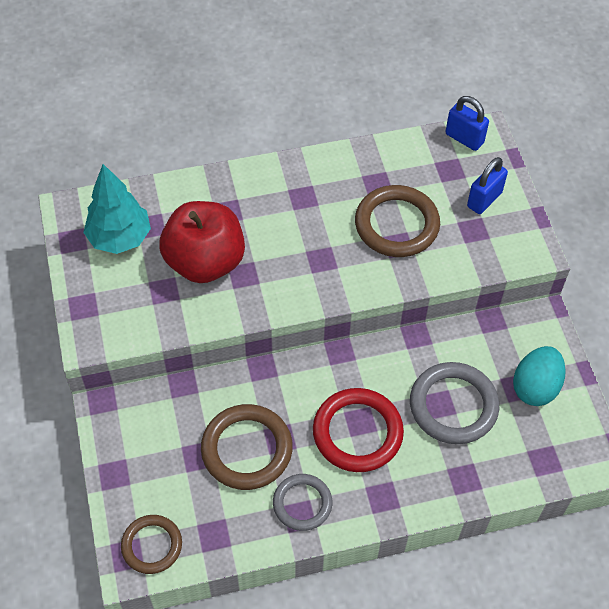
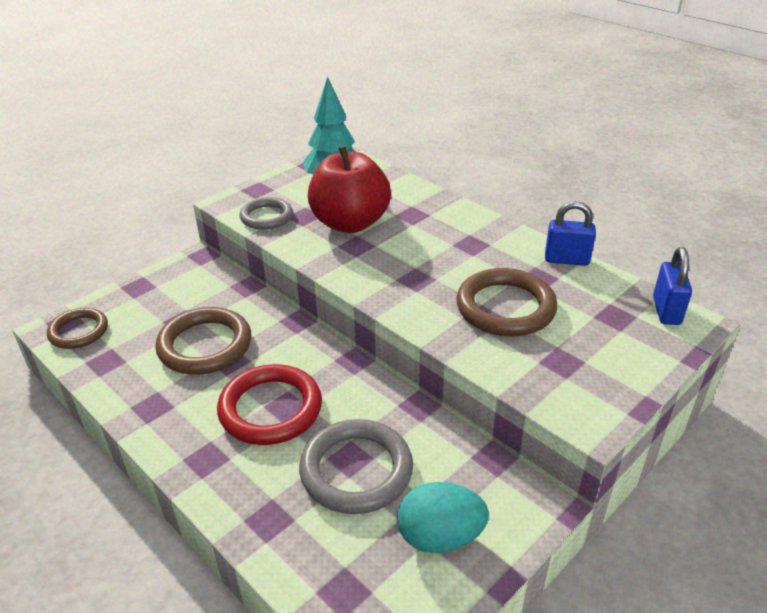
camera: 60 degrees right, 20 degrees down
grey ring [273,474,332,531] -> grey ring moved to [240,197,293,230]
blue padlock [467,157,508,214] -> blue padlock moved to [545,201,596,266]

